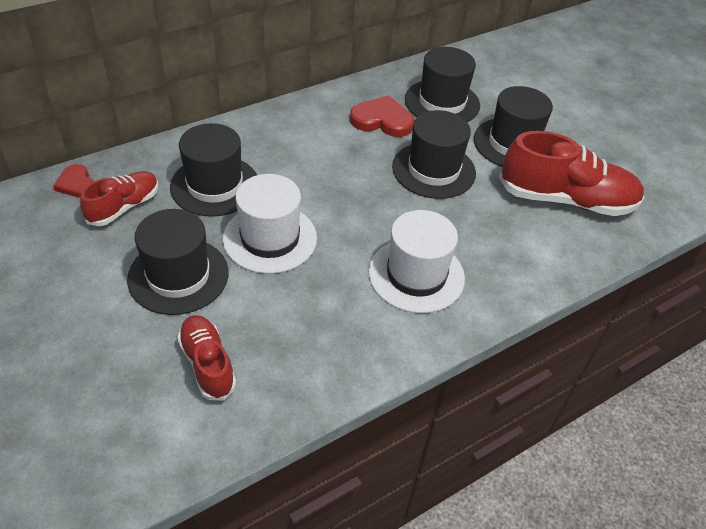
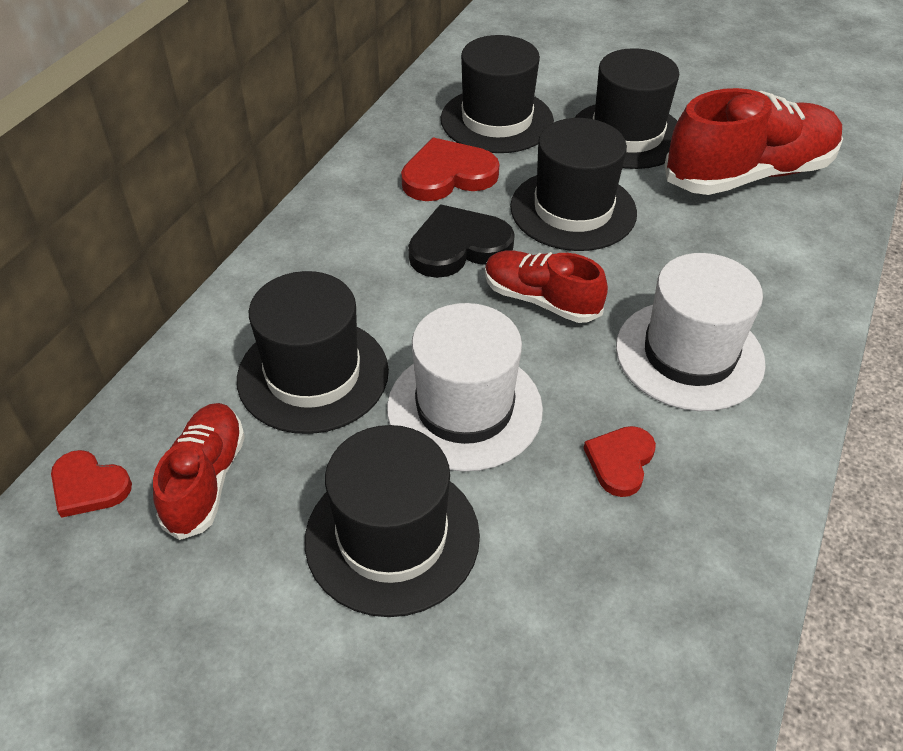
camera: 30 degrees left, 0 degrees up
red shoe [177,315,236,400] -> red shoe moved to [485,251,608,323]
none -> black heart [408,205,515,278]
none -> red heart [583,426,656,497]

